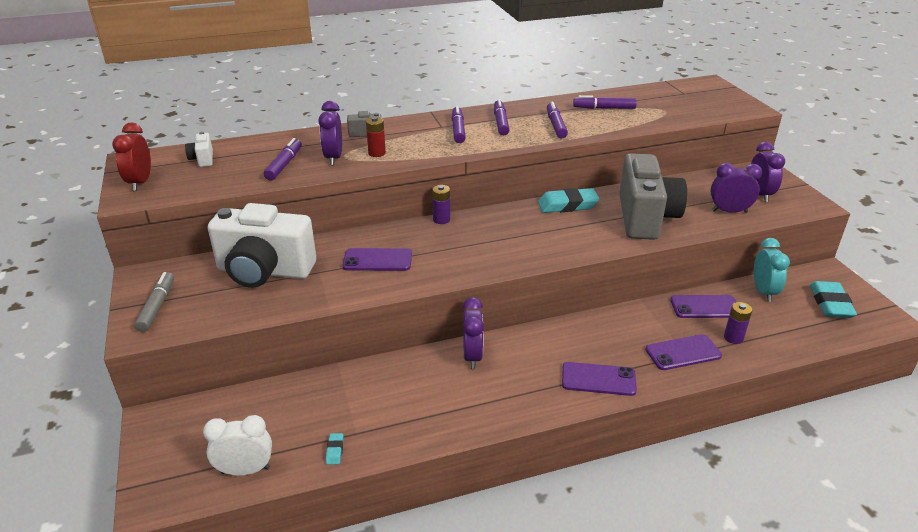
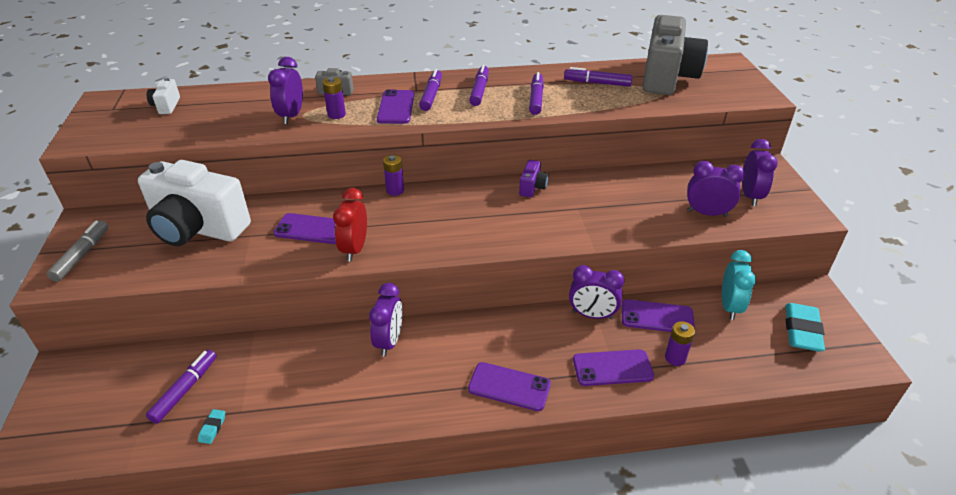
camera: 10 degrees right, 5 degrees up
red clock [112,123,151,191] -> red clock moved to [333,188,367,262]
white clock [203,415,272,476] -> none
purple marker [264,138,302,181] -> purple marker moved to [146,349,217,424]
red battery [366,117,386,157] -> purple battery [322,77,346,119]
turquoise eraser [538,188,600,213] -> purple camera [519,160,548,197]
grey camera [619,153,687,240] -> grey camera moved to [642,15,708,95]
none -> purple phone [377,89,414,124]
none -> purple clock [569,265,625,319]

